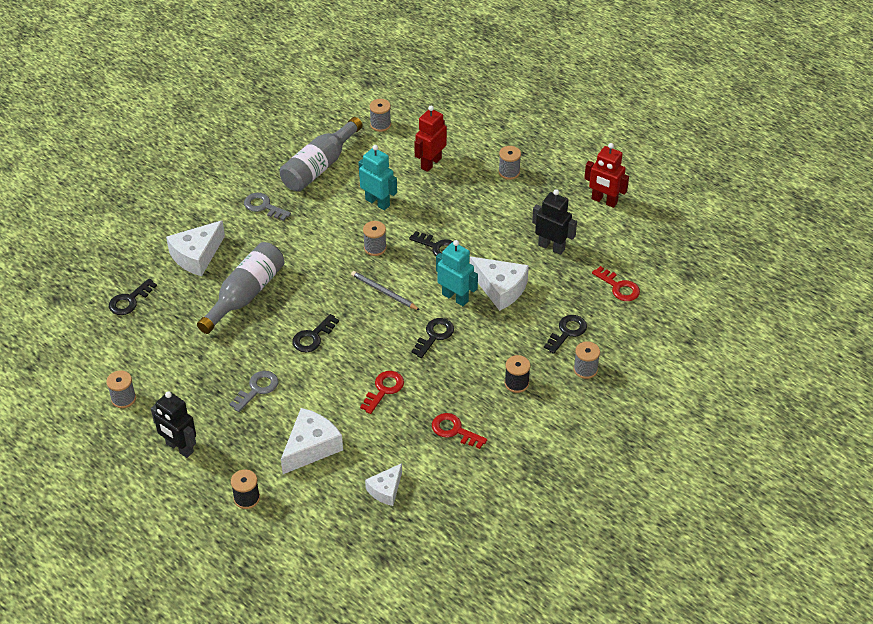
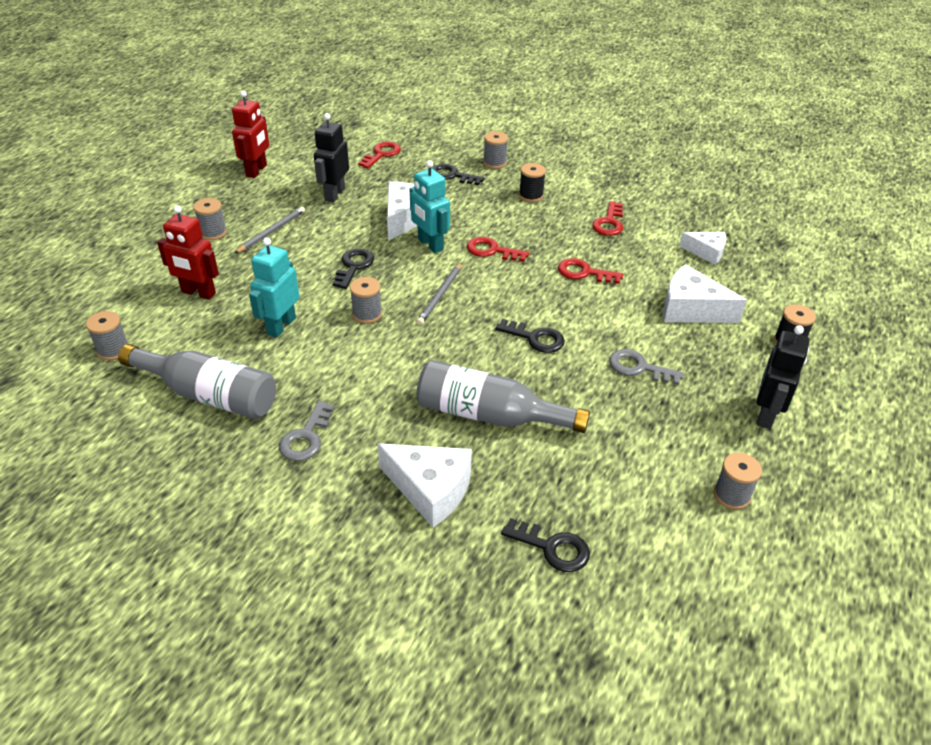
camera: 105 degrees left, 5 degrees down
black key [411,318,454,358] -> red key [467,237,529,262]
turquoise robot [436,240,478,306] -> turquoise robot turned 60 degrees counterclockwise [410,160,450,253]
none -> grey pencil [234,207,305,254]

